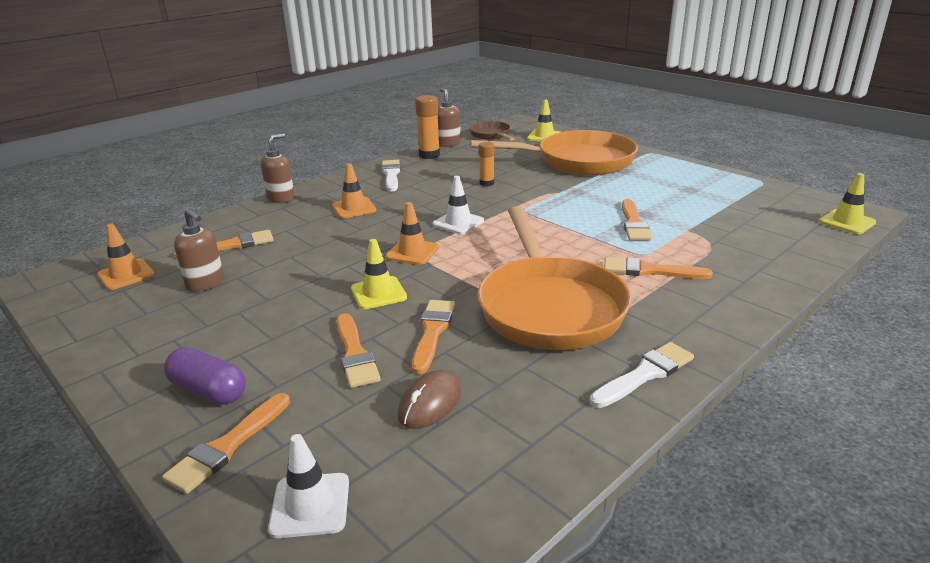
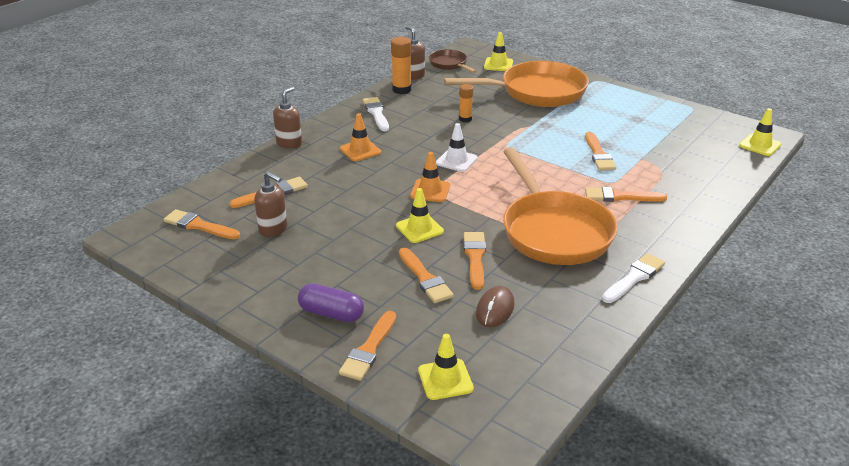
camera: 10 degrees left, 5 degrees up
orange traffic cone [97,224,155,290] -> orange brush [164,209,240,239]
white traffic cone [268,434,349,538] -> yellow traffic cone [418,334,474,400]

